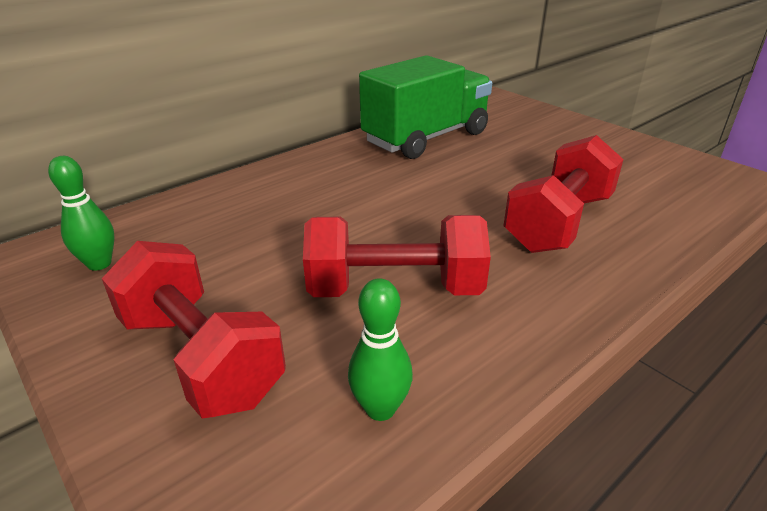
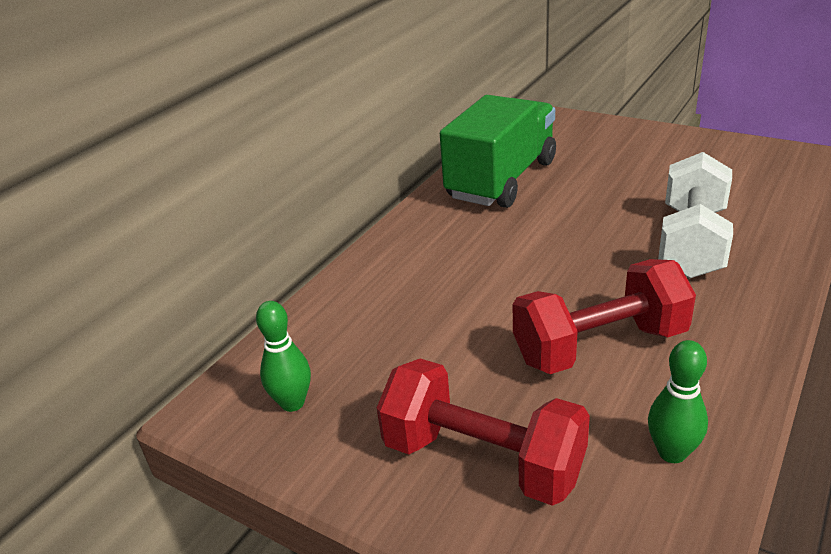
camera: 15 degrees left, 0 degrees up
red dumbbell [504,135,624,253] -> white dumbbell [658,152,733,278]

